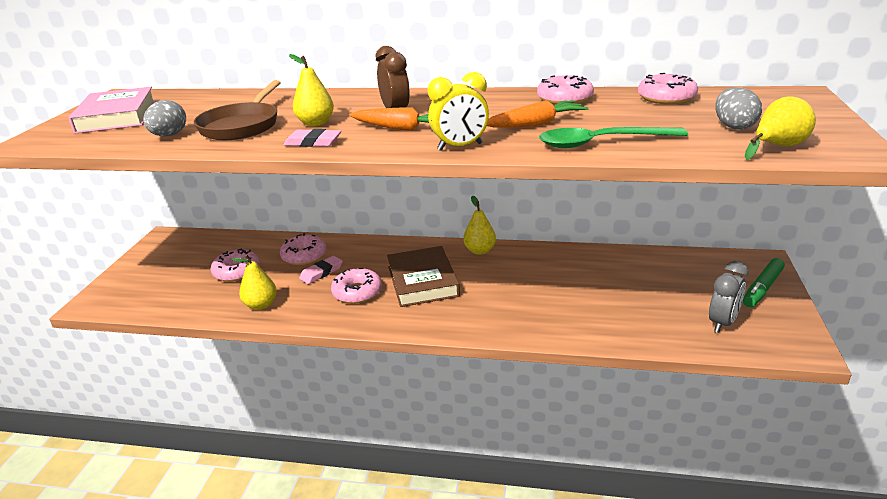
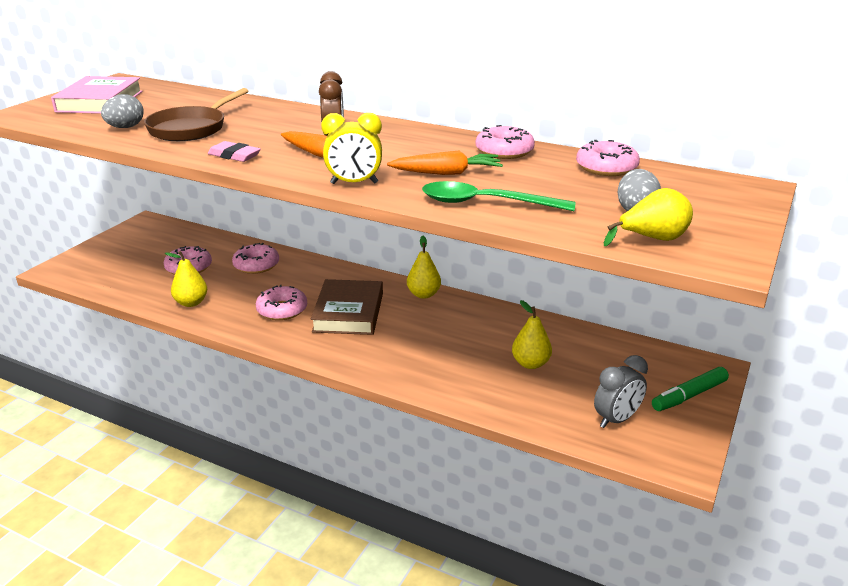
camera: 15 degrees right, 0 degrees up
yellow pear [289,54,334,126] -> yellow pear moved to [512,300,552,369]
pink eraser [299,256,343,284] -> none

